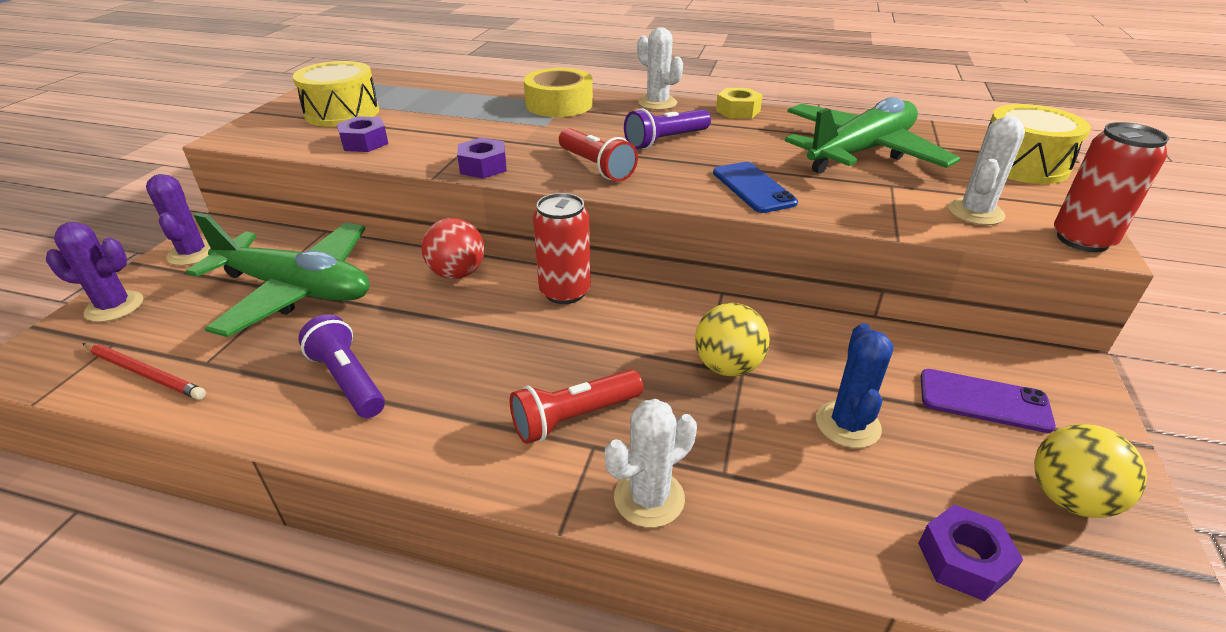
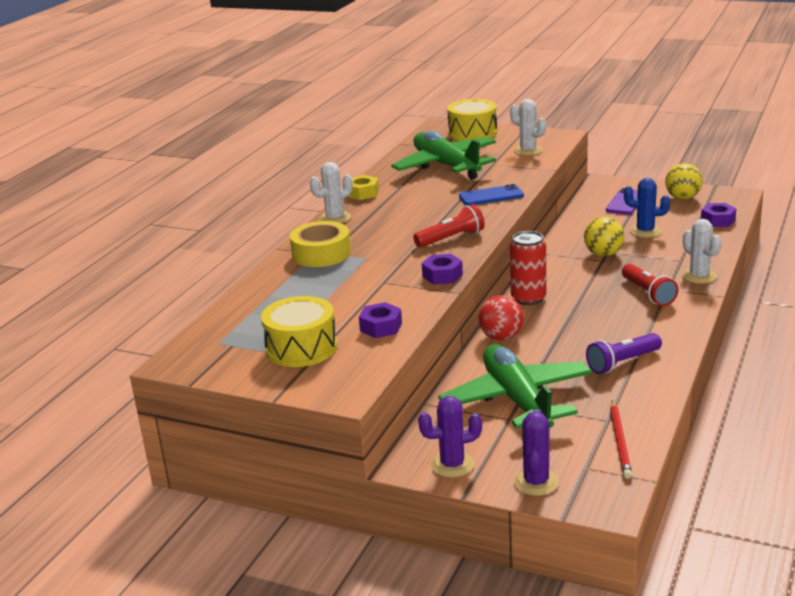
camera: 80 degrees left, 10 degrees down
red pencil [82,343,206,400] -> red pencil turned 150 degrees clockwise [610,400,632,479]
green plane [186,213,370,337] -> green plane turned 45 degrees counterclockwise [438,344,592,428]
purple flashlight [624,108,711,149] -> none
red can [1054,122,1169,252] -> none

